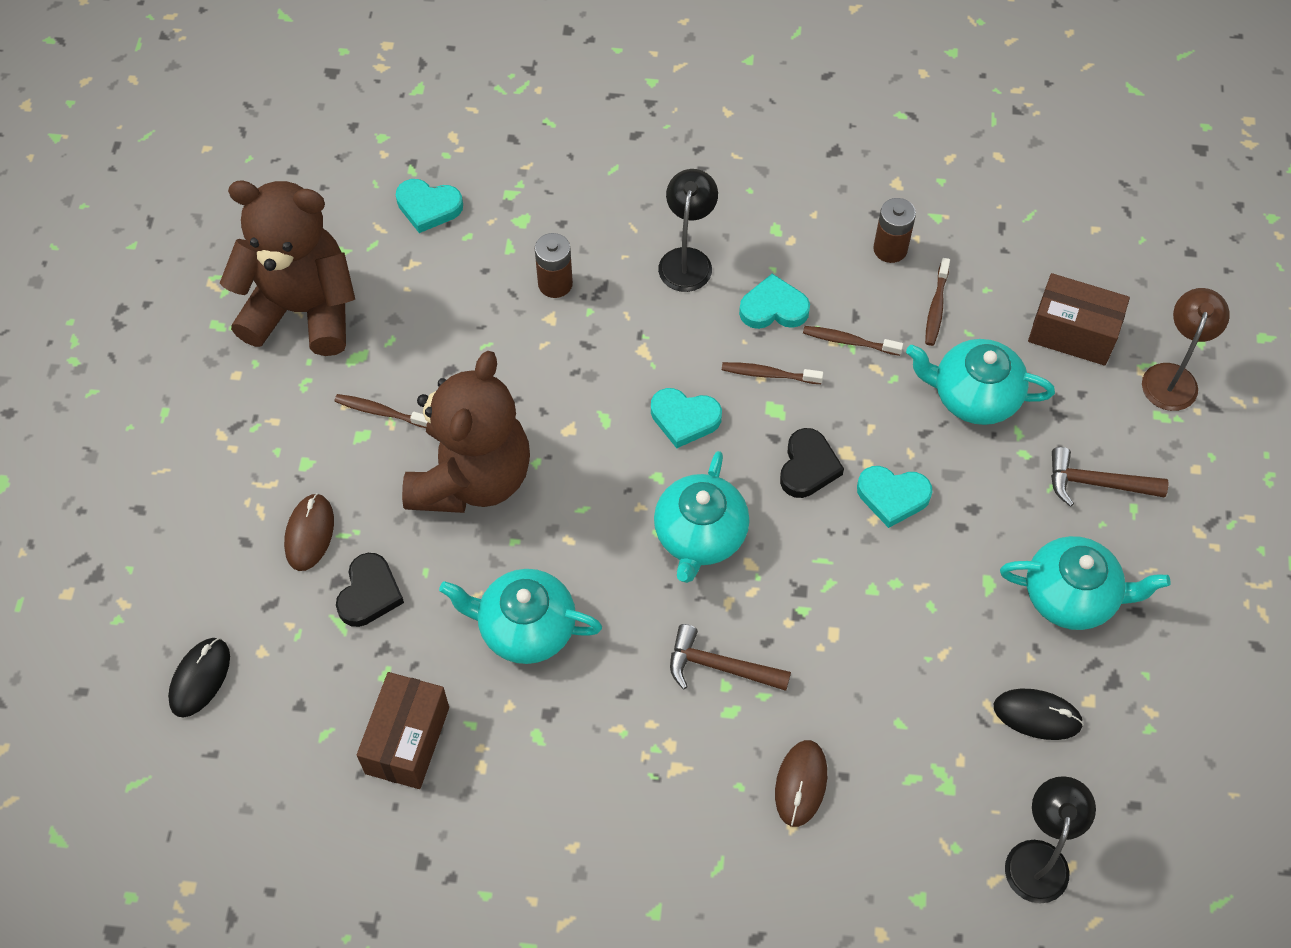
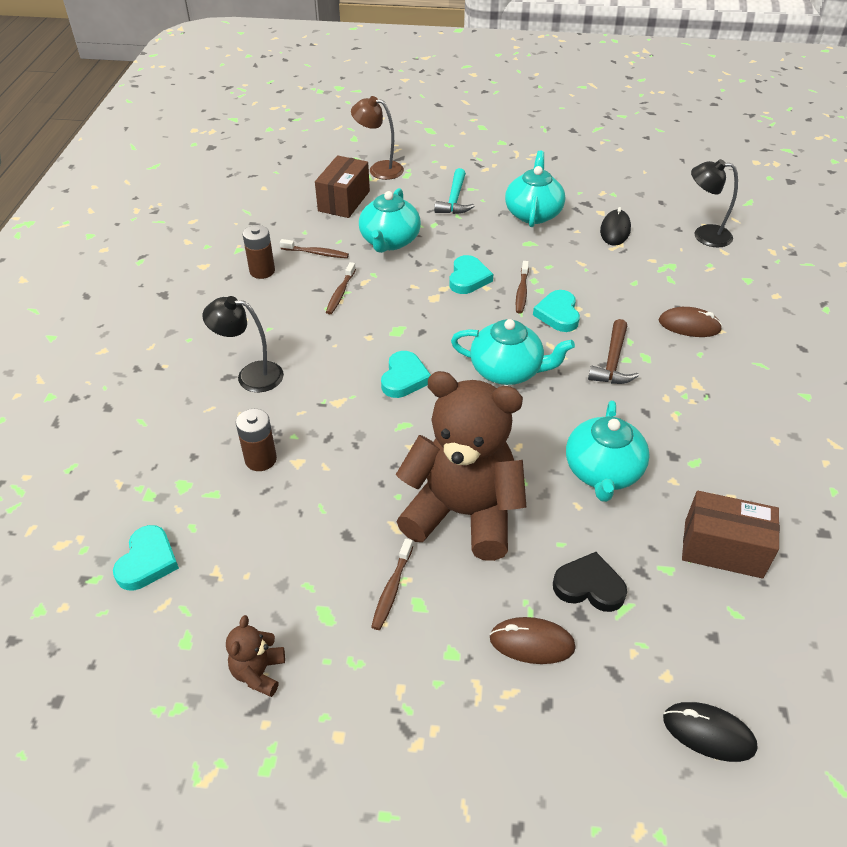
camera: 90 degrees left, 15 degrees down
brown teddy bear [220,181,355,356] -> brown teddy bear [226,615,285,697], size x0.41
brown toothbrush [722,362,823,384] -> brown toothbrush moved to [516,261,529,314]
turquoise heart [739,274,810,329] -> turquoise heart moved to [533,290,580,332]
black heart [780,428,844,498] -> none
brown hammer [1051,447,1168,507] -> turquoise hammer [434,168,474,214]

